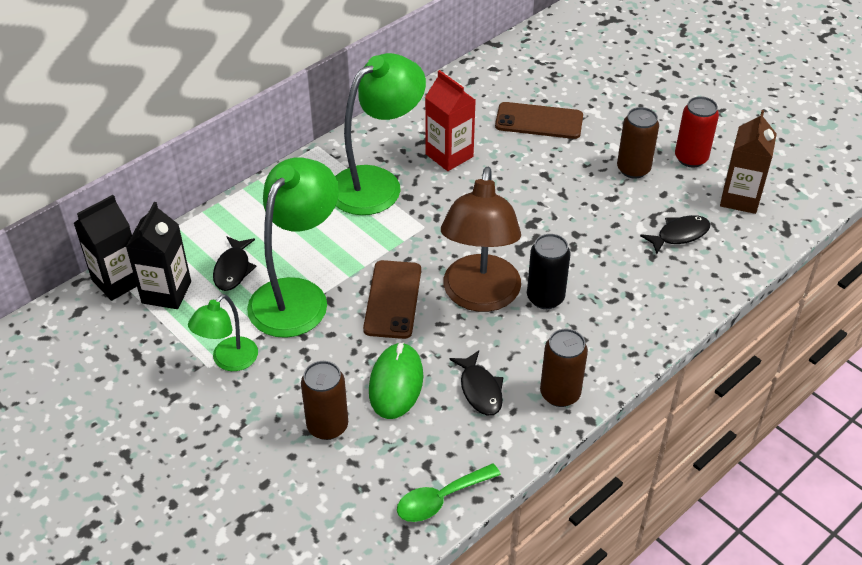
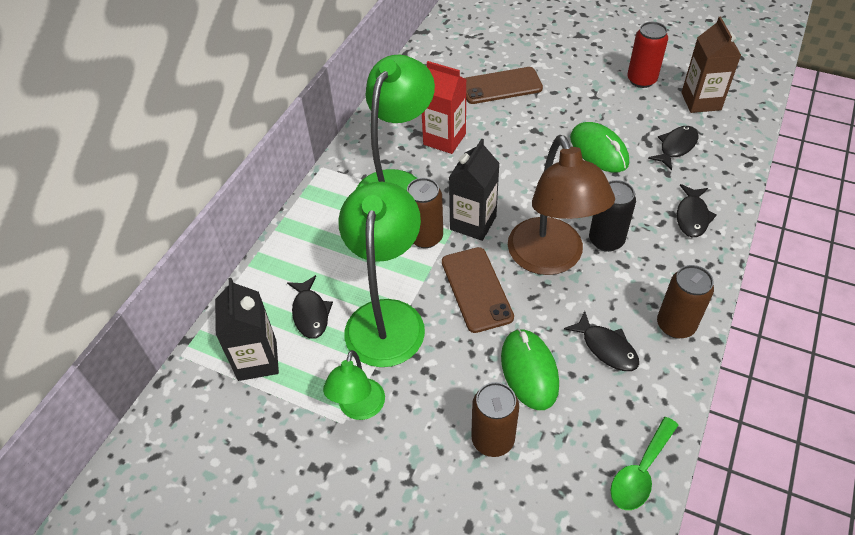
camera: 20 degrees left, 5 degrees up
black carton [74,195,137,301] -> black carton moved to [449,138,500,241]
brown can [617,107,659,179] -> brown can moved to [407,178,443,248]
none -> green mouse [570,122,629,173]
none -> black fish [677,184,717,237]

